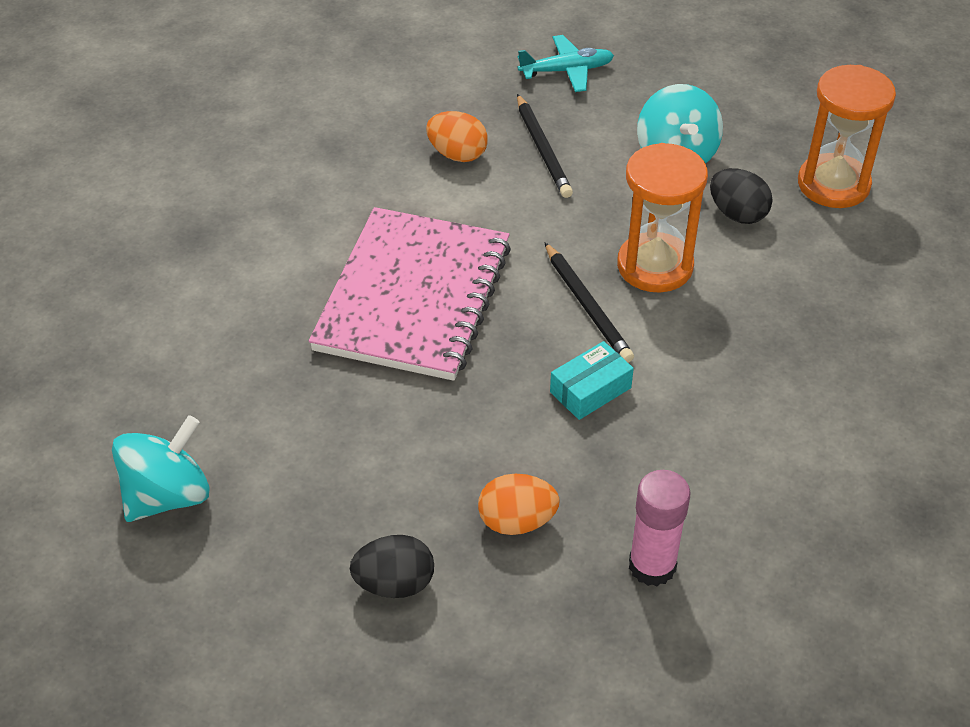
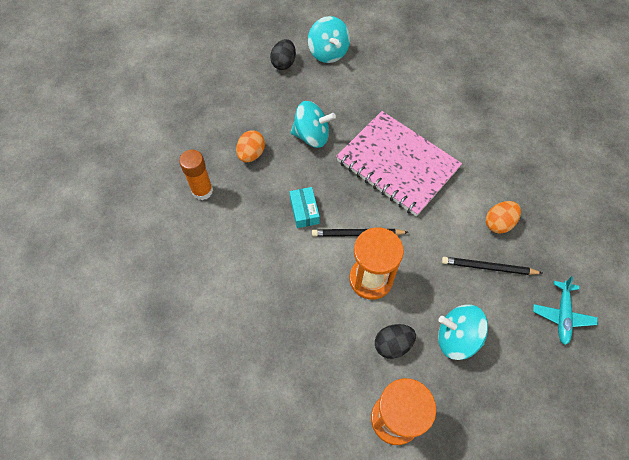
camera: 115 degrees right, 15 degrees up
black egg [350,535,434,598] -> black egg moved to [270,39,296,70]
pink glue stick [629,470,691,586] -> orange glue stick [179,150,213,200]
none -> turquoise spinning top [291,101,336,148]

